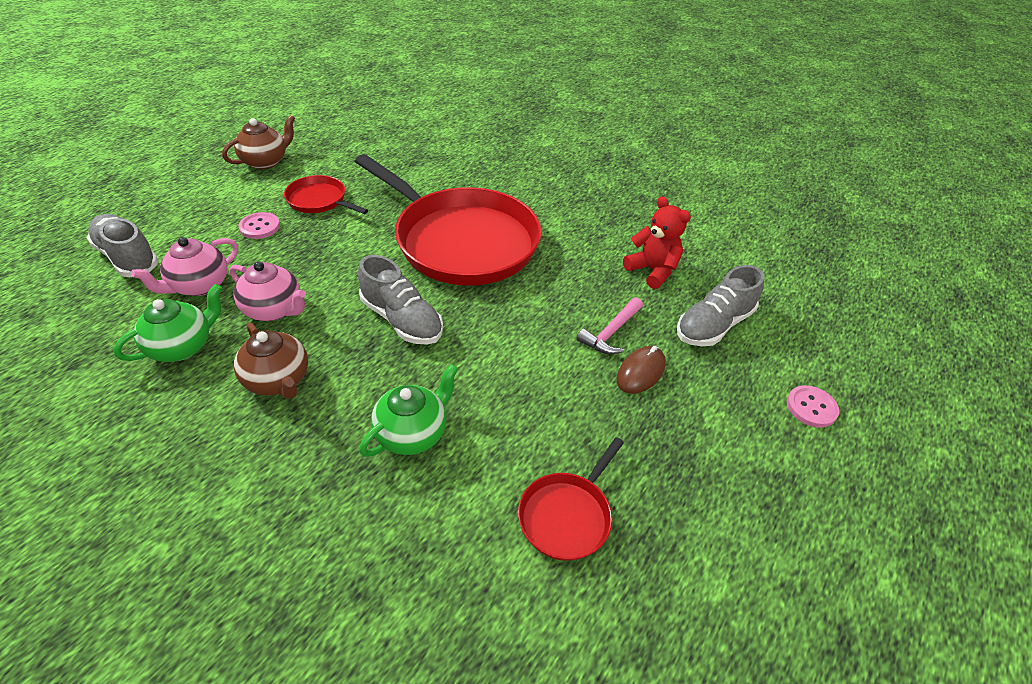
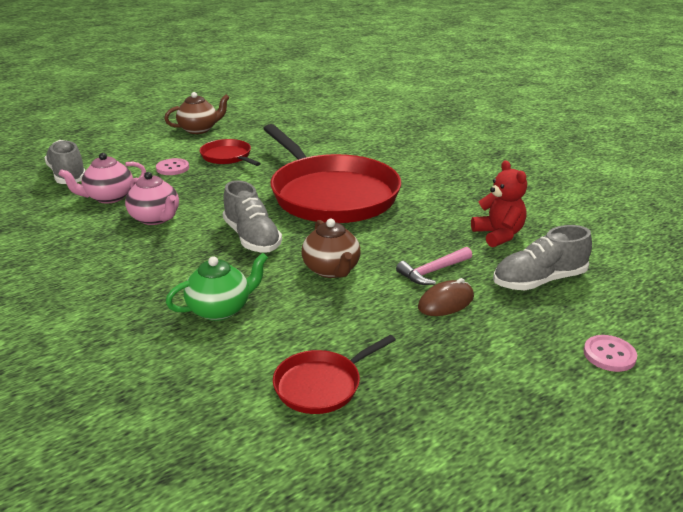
camera: 20 degrees right, 15 degrees down
green teapot [114,284,222,362] -> none
brown teapot [234,323,308,399] -> brown teapot moved to [302,219,361,278]

